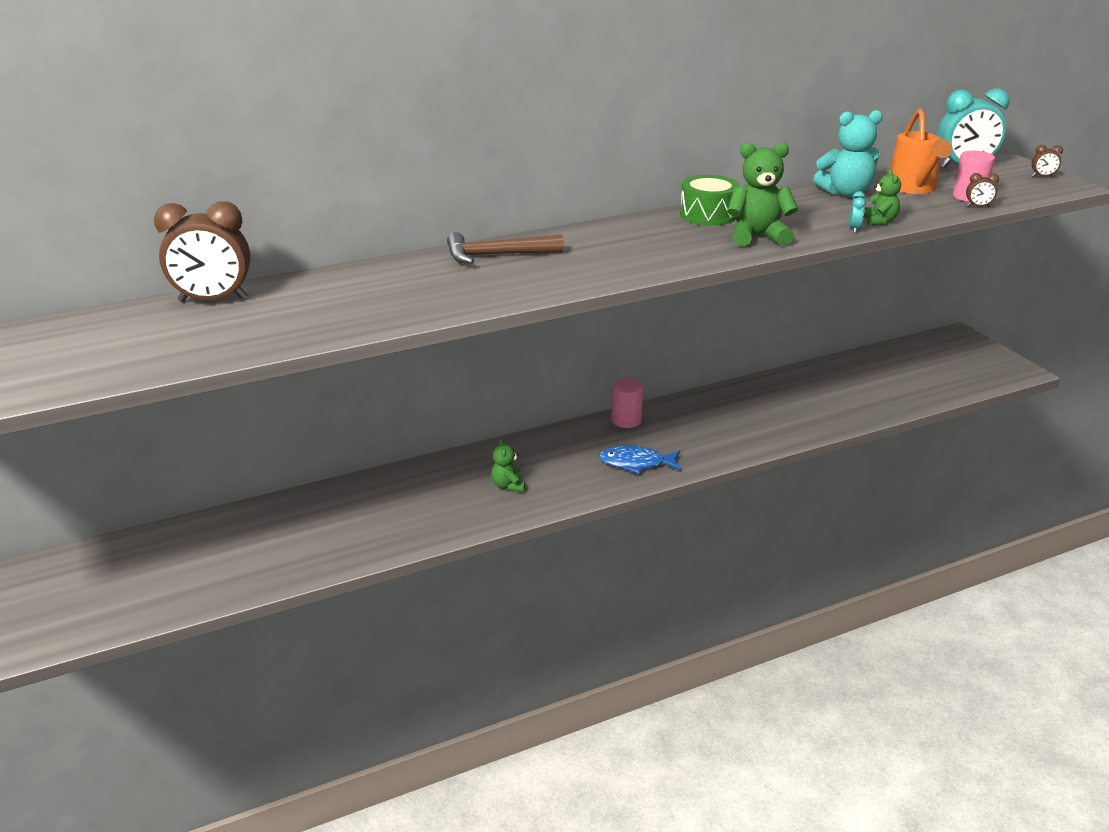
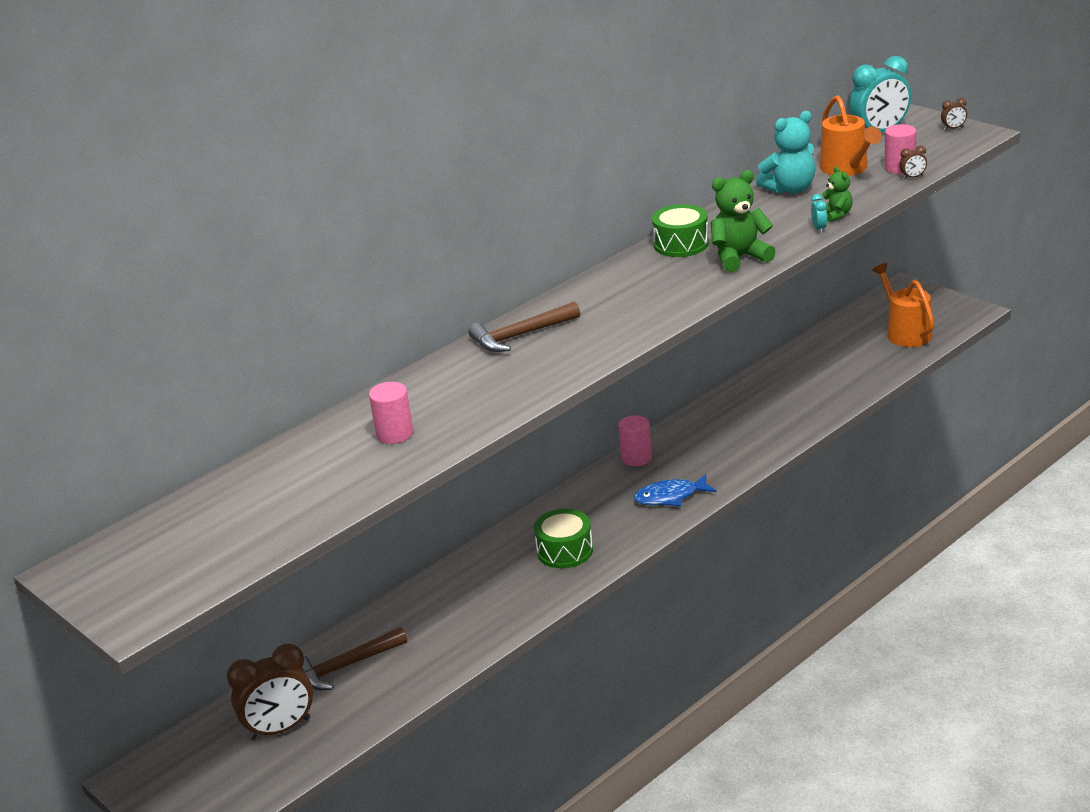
camera: 15 degrees left, 0 degrees up
brown clock [154,201,250,302] -> brown clock moved to [227,644,313,740]
green teddy bear [491,438,525,492] -> green drum [534,509,593,568]
none -> brown hammer [302,627,407,690]
none -> pink cylinder [369,382,413,444]
none -> orange watering can [872,263,934,347]

